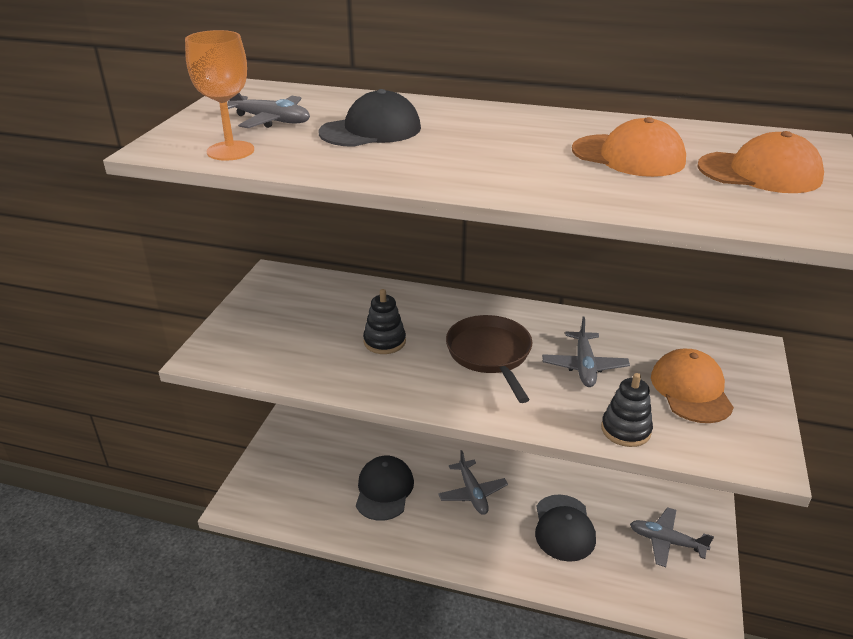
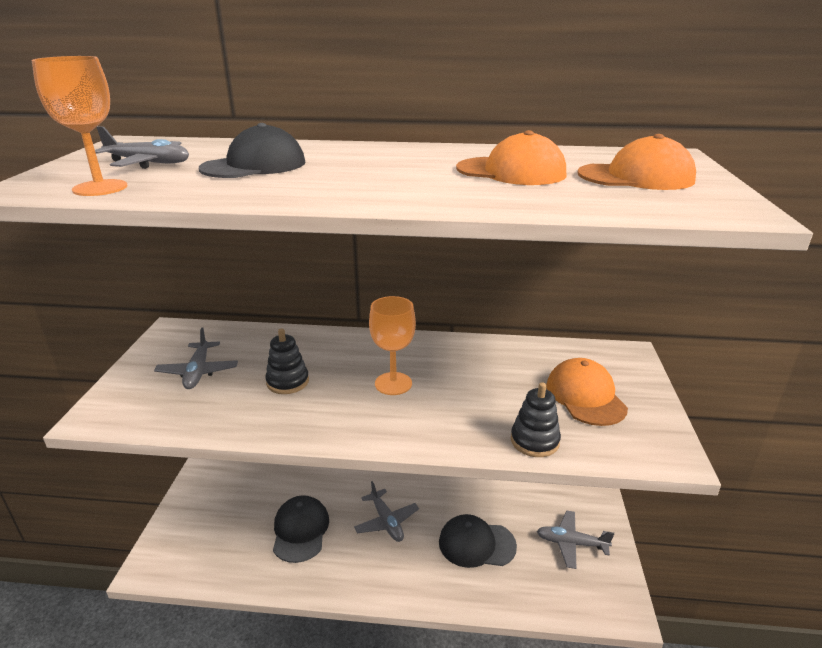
camera: 10 degrees left, 5 degrees down
brown pan [446,315,533,403] -> orange goblet [369,296,416,395]
black cap [535,494,596,562] -> black cap turned 105 degrees clockwise [439,514,517,568]
grey plane [542,317,630,387] -> grey plane moved to [154,328,238,389]

